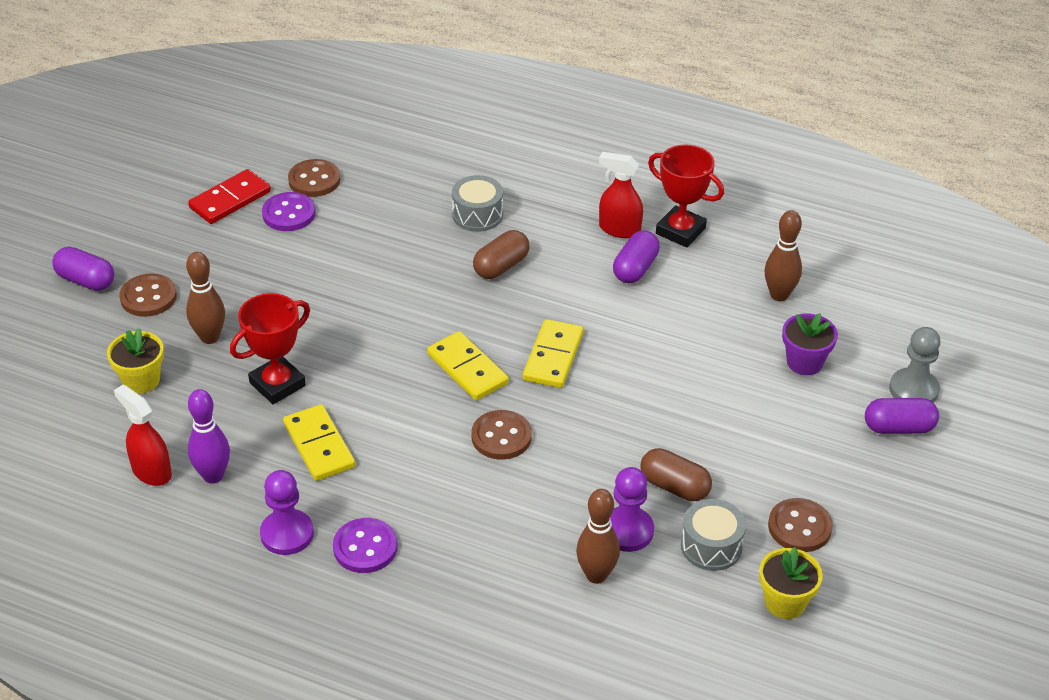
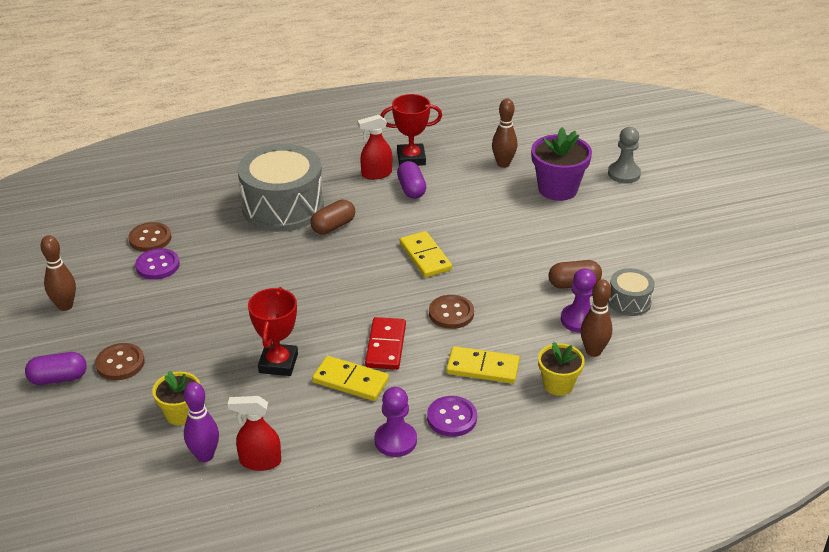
camera: 40 degrees left, 5 degrees down
brown bowling pin [186,252,225,344] -> brown bowling pin moved to [40,235,76,311]
red domino [188,169,271,224] -> red domino moved to [365,317,406,370]
purple bowling pin [188,389,230,484] -> purple bowling pin moved to [184,382,219,462]
yellow domino [427,331,509,400] -> yellow domino moved to [446,346,520,384]
grey drum [452,175,503,232] -> grey drum [237,144,324,232], size x2.10
brown capsule [473,230,529,279] -> brown capsule turned 45 degrees clockwise [310,200,355,234]
yellow flower pot [759,547,823,619] -> yellow flower pot moved to [538,342,585,396]
brown button [768,498,833,552] -> none
purple flower pot [782,313,838,375] -> purple flower pot [531,127,592,201], size x1.60
purple capsule [865,398,939,434] -> none

